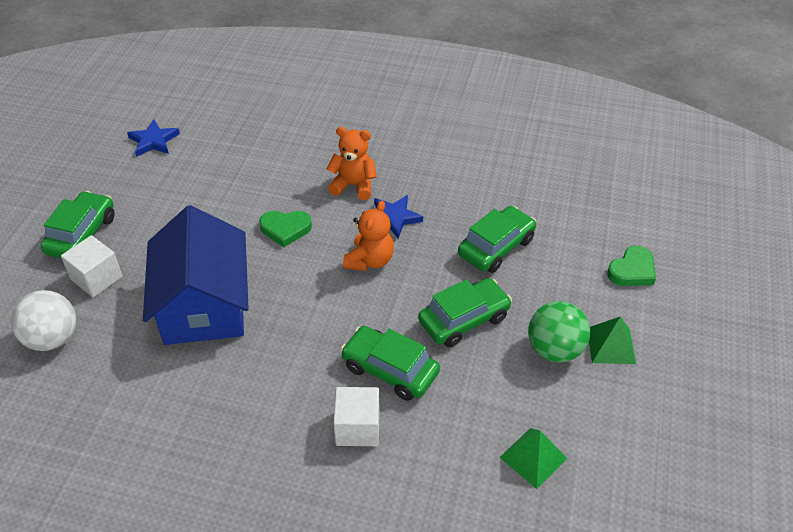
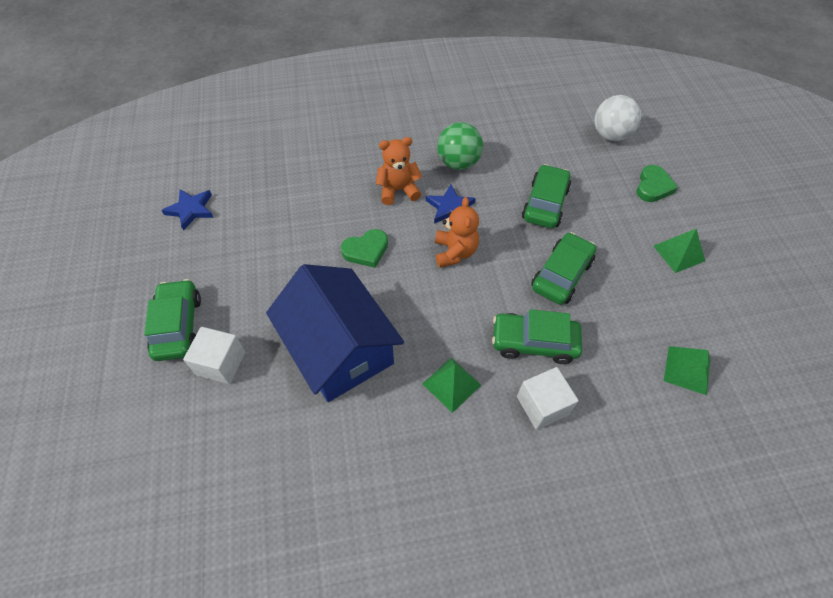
camera: 25 degrees left, 10 degrees up
white ball [11,290,76,351] -> white ball moved to [594,95,641,141]
green ball [528,301,590,363] -> green ball moved to [437,122,483,170]
none -> green pyramid [423,358,481,413]

